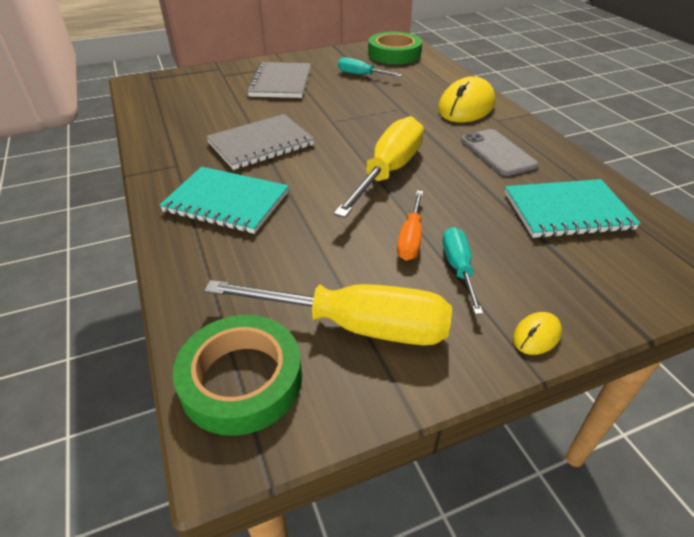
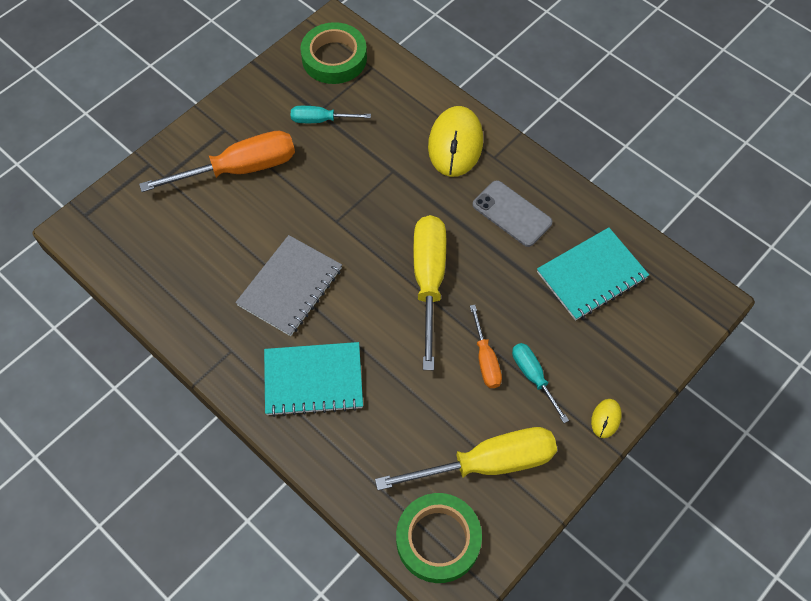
camera: 25 degrees left, 20 degrees up
grey notebook [247,62,311,98] -> orange screwdriver [139,131,295,192]

